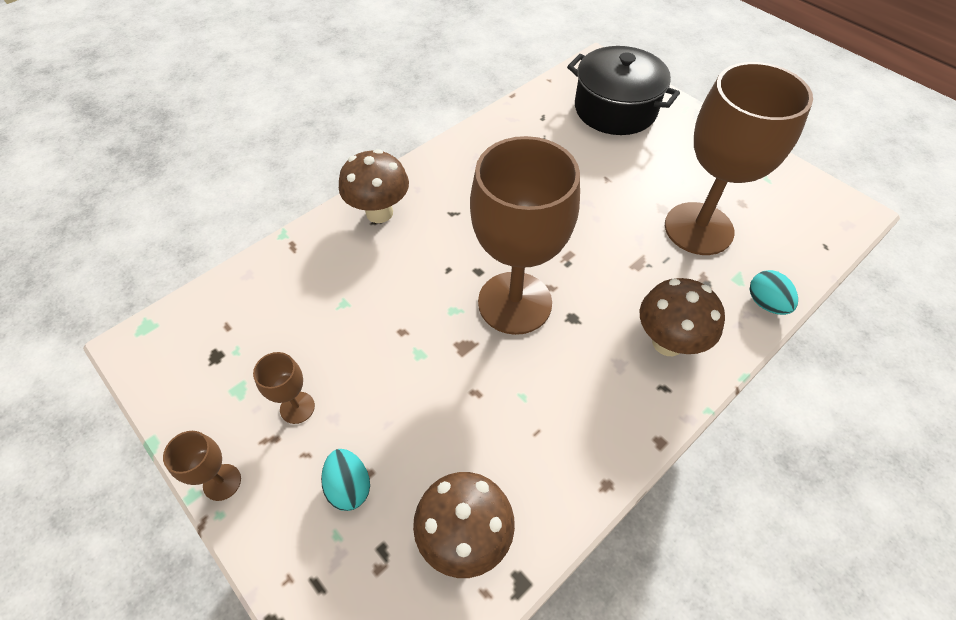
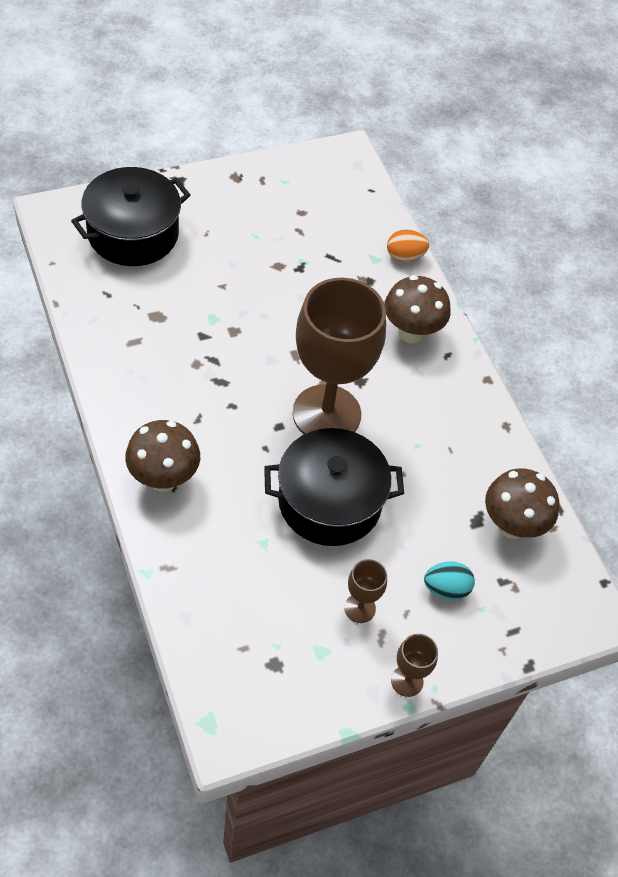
camera: 75 degrees left, 0 degrees up
brown goblet [665,62,813,255] -> none
turquoise egg [750,270,798,315] -> orange egg [387,230,429,262]
none -> black pot [264,428,404,546]

